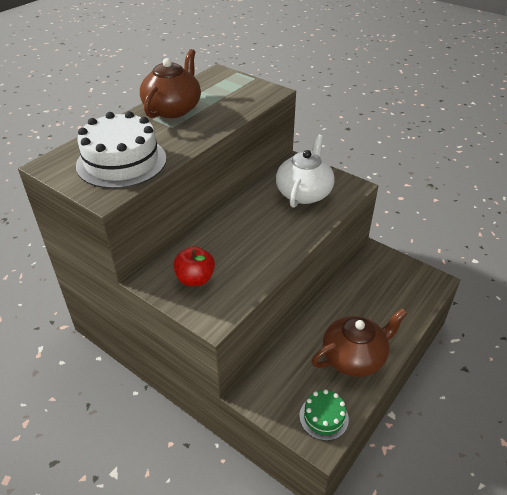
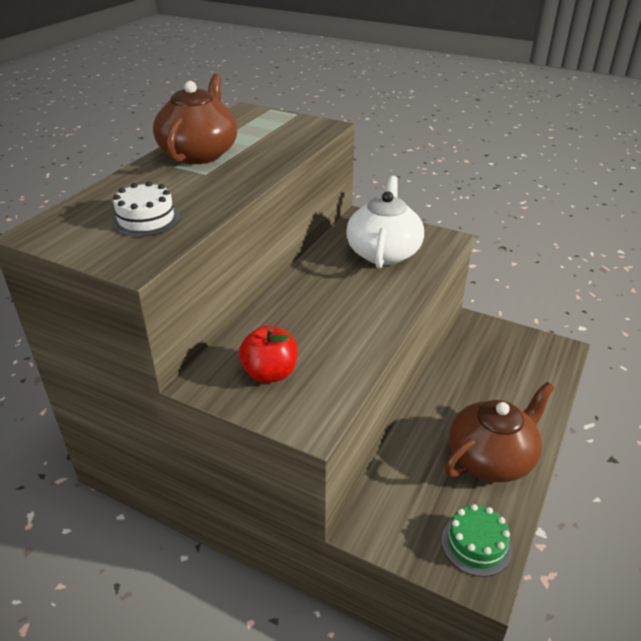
camera: 10 degrees left, 5 degrees down
white cake [76,111,166,189] -> white cake [112,182,181,237], size x0.53

